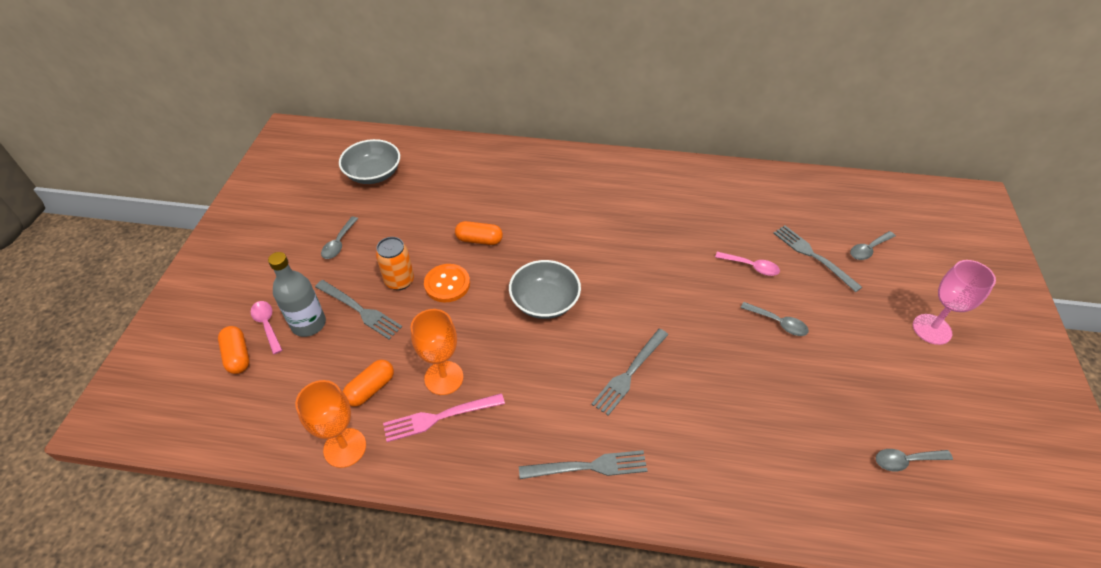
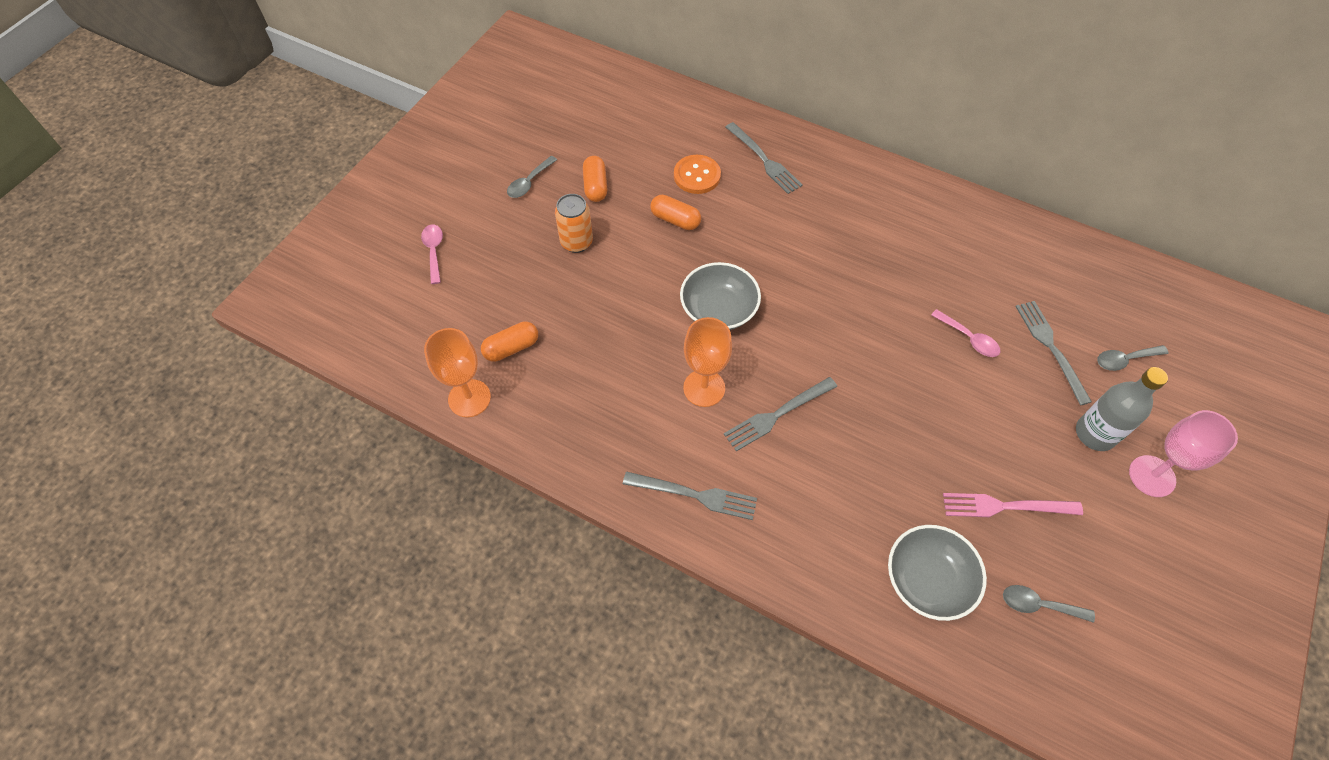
camera: 20 degrees right, 10 degrees up
orange capsule [218,326,249,374] -> orange capsule moved to [583,156,607,202]
grey bottle [268,252,326,337] -> grey bottle moved to [1076,367,1168,451]
grey fork [315,280,402,340] -> grey fork moved to [726,122,803,194]
grey bowl [339,139,400,184] -> grey bowl moved to [888,525,987,621]
pink fork [383,393,505,442] -> pink fork moved to [943,493,1083,517]
orange goblet [411,309,463,395] -> orange goblet moved to [683,317,732,407]
orange button [424,264,470,302] -> orange button moved to [674,155,721,194]
grey spoon [741,302,809,336] -> none

